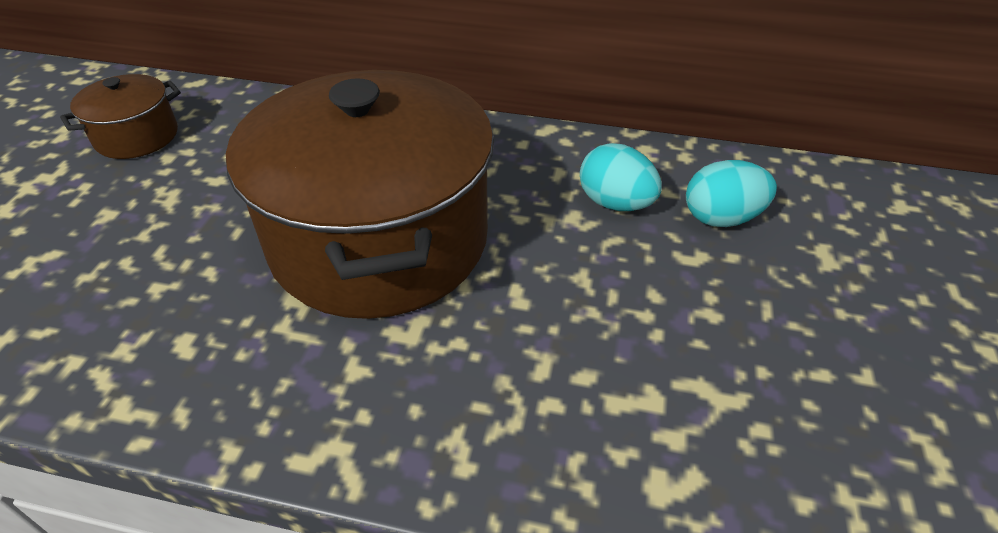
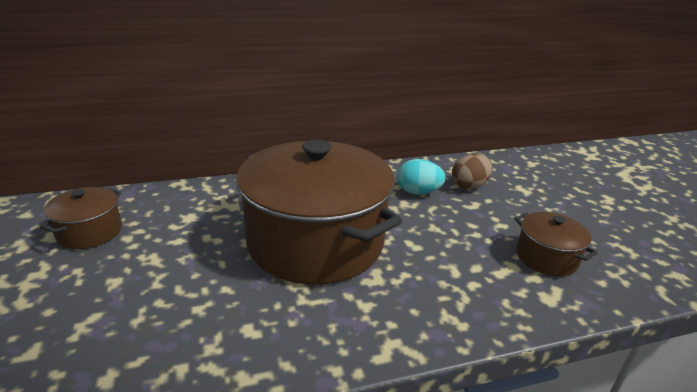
camera: 30 degrees left, 15 degrees down
turquoise egg [686,160,777,227] -> brown egg [452,154,493,190]
none -> brown pot [515,212,598,276]

